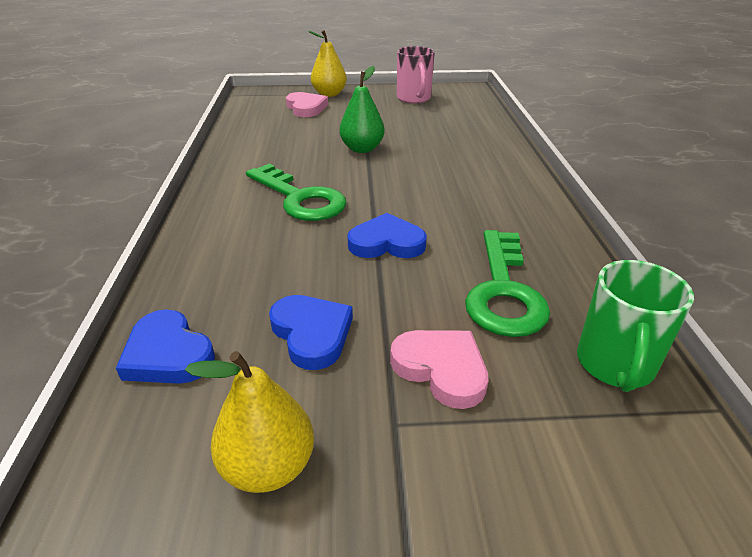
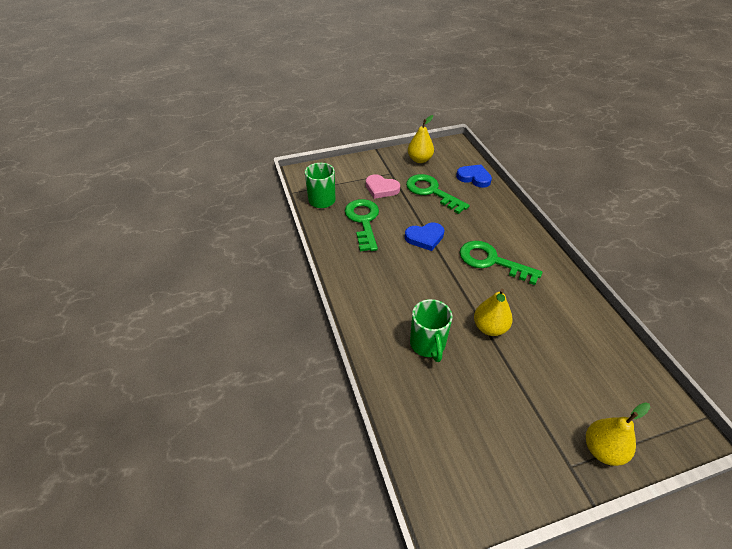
camera: 165 degrees right, 10 degrees up
blue heart [269,295,353,370] -> green key [406,174,470,214]
pink heart [286,92,328,117] -> none
green pear [340,66,385,153] -> yellow pear [474,288,513,336]
pink mug [397,46,435,103] -> none
none -> green mug [410,299,452,362]

